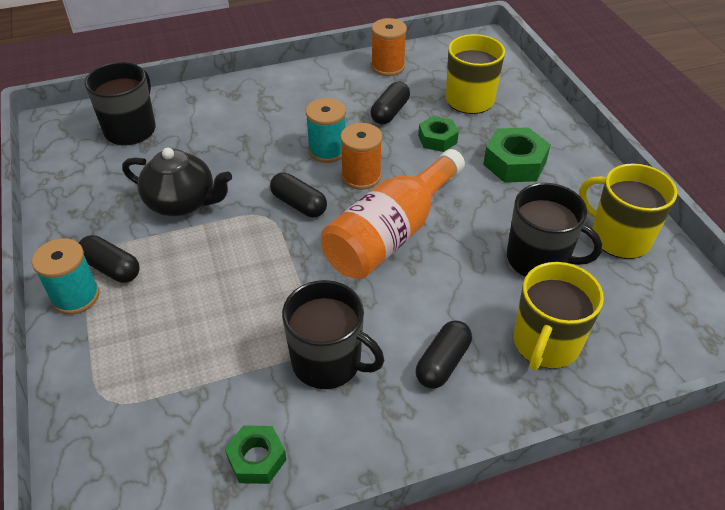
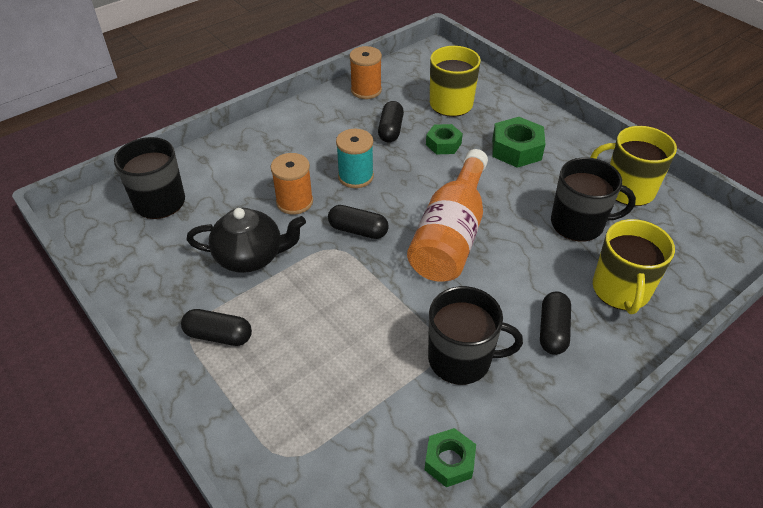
camera: 20 degrees left, 0 degrees up
turquoise spool [32,238,99,315] -> none
orange spool [340,123,382,190] -> orange spool moved to [271,153,313,215]

